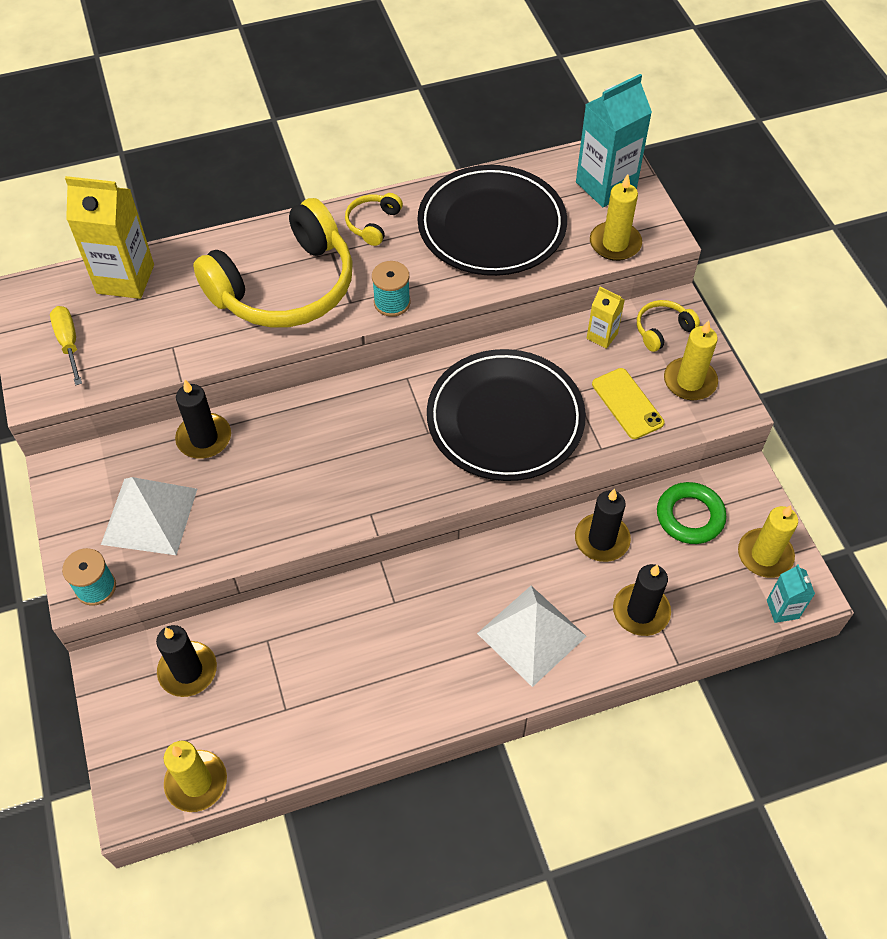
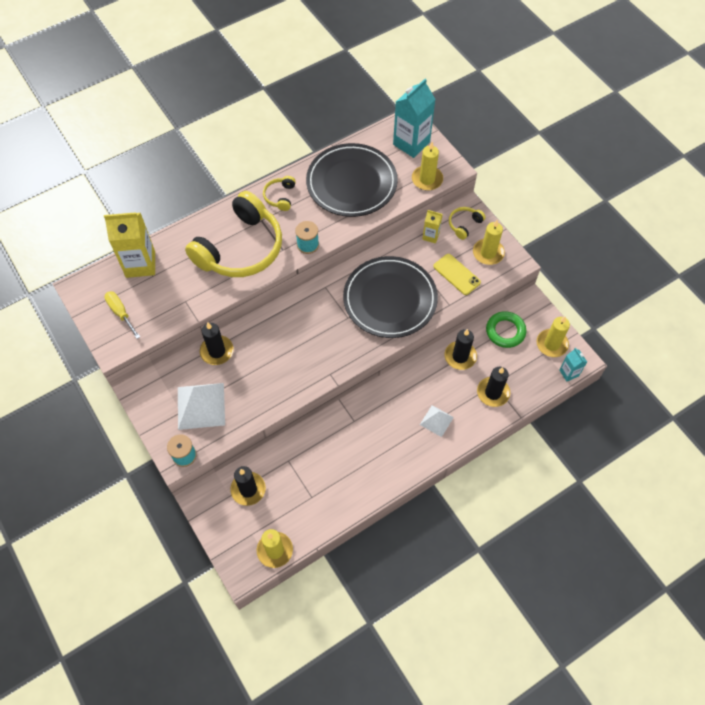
camera: 15 degrees left, 5 degrees up
white pyramid [477,586,587,687] -> white pyramid [420,405,454,437], size x0.56

